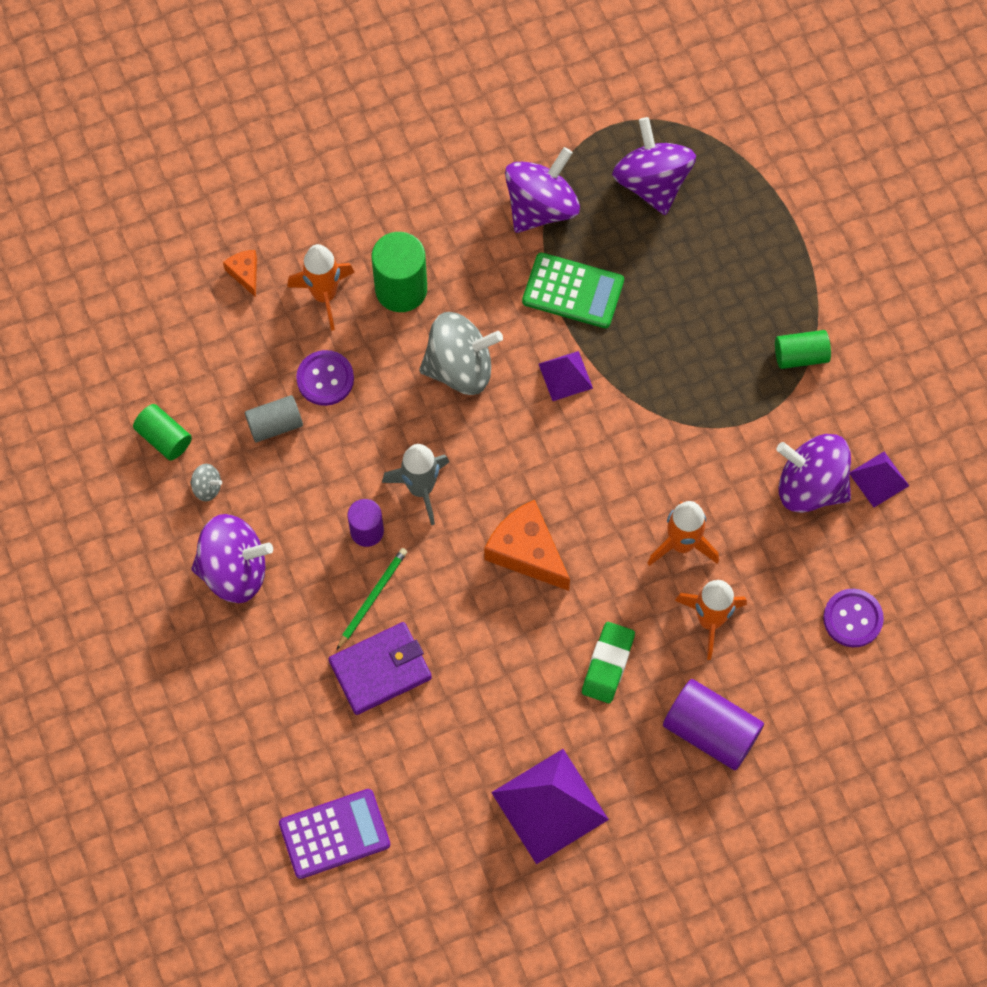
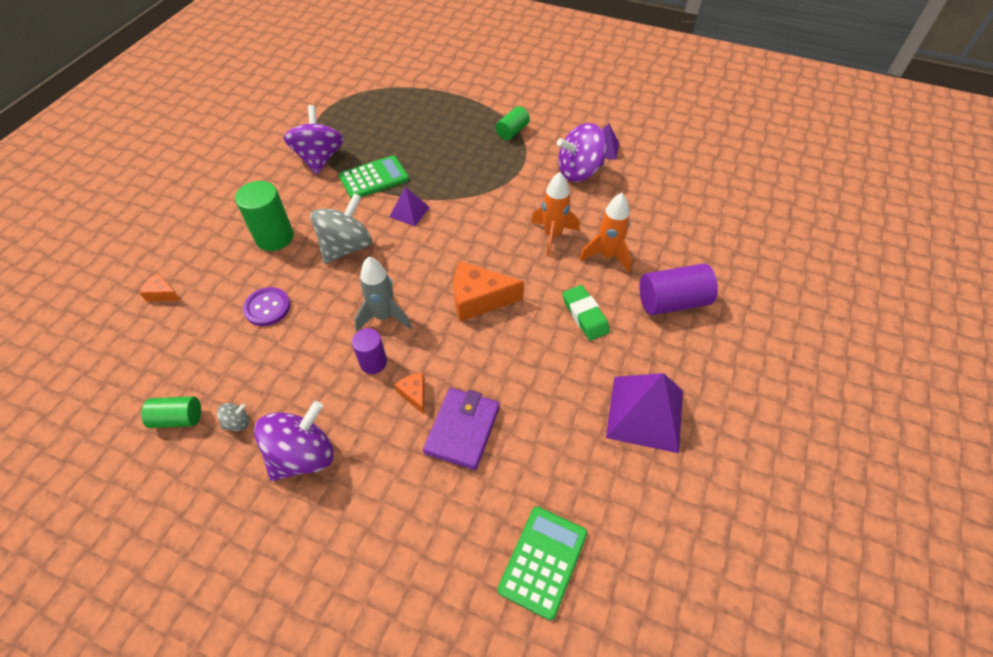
camera: 45 degrees left, 15 degrees down
grey cylinder [245,395,303,442] -> none
purple calculator [279,789,390,879] -> green calculator [497,506,587,621]
orange rocket [287,244,355,331] -> none
green pencil [337,548,407,649] -> orange cheese [395,373,425,414]
purple spinning top [612,117,696,215] -> none
purple button [823,589,884,647] -> none

